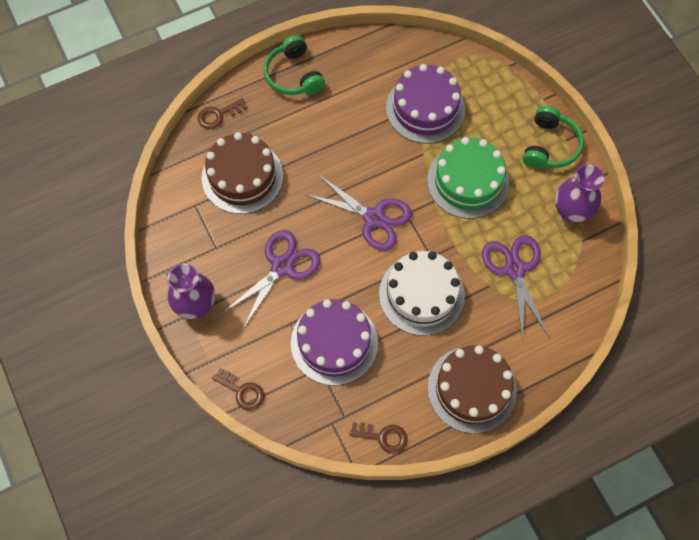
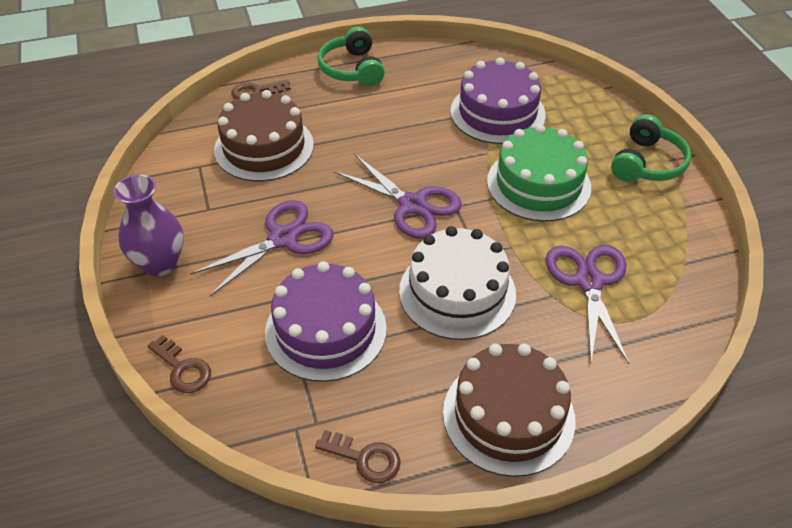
camera: 10 degrees right, 20 degrees down
purple vase [555,164,605,223] -> none

